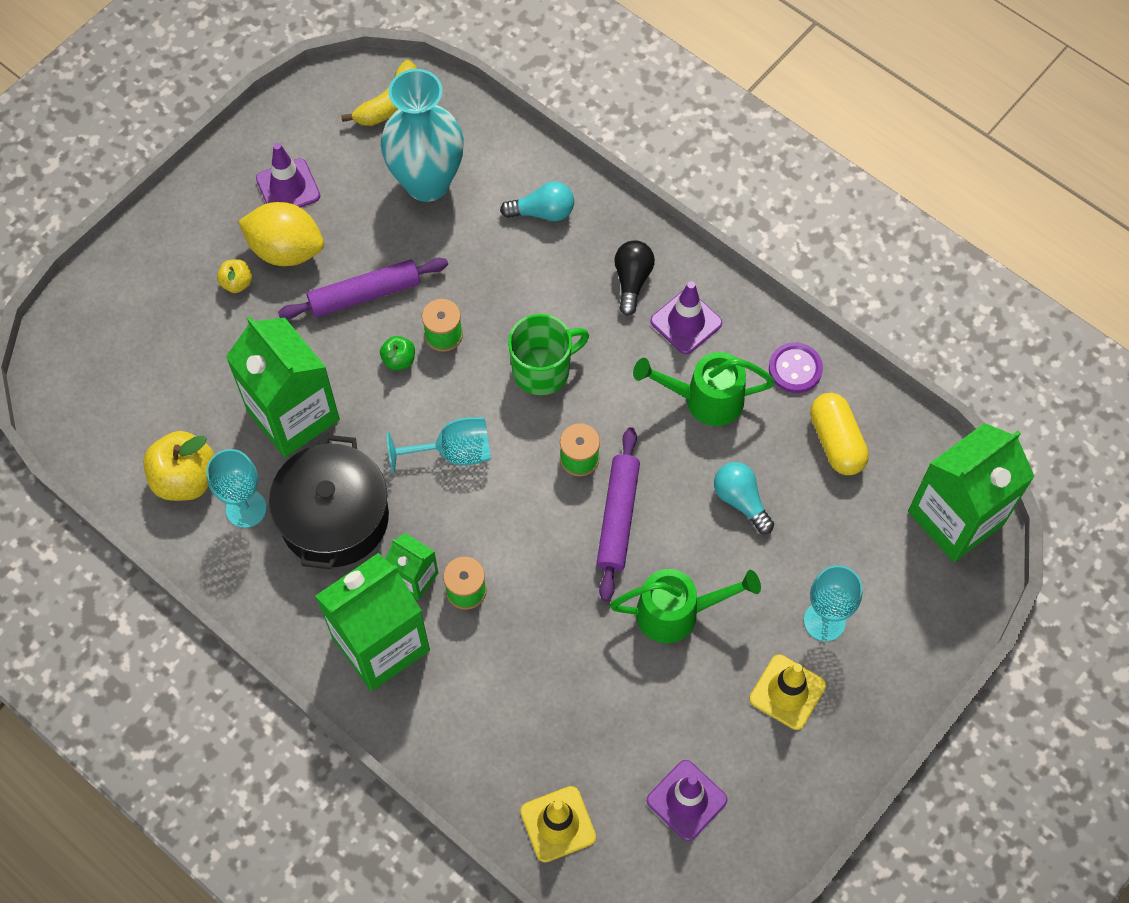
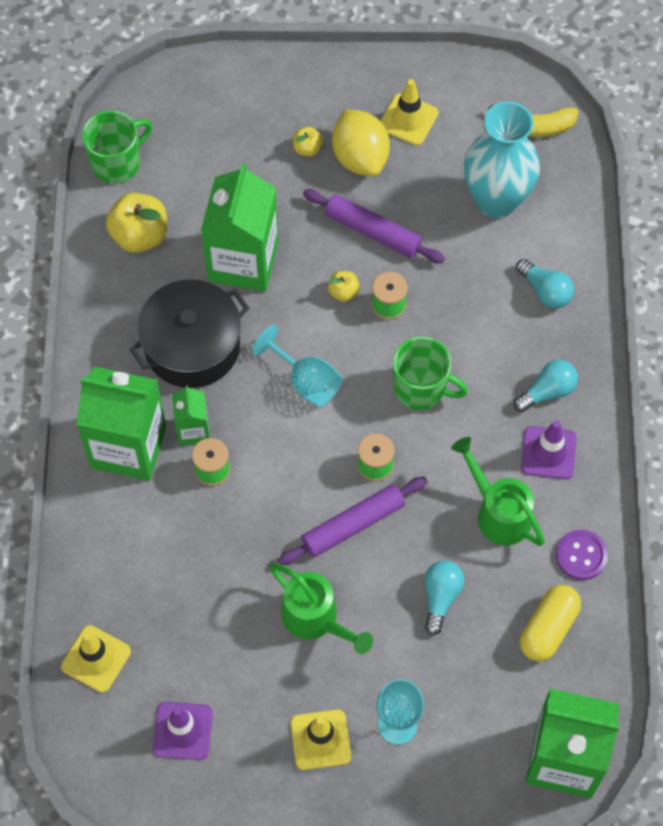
camera: 50 degrees right, 0 degrees up
turquoise goblet [206,449,267,528] -> none
purple traffic cone [256,143,320,208] -> yellow traffic cone [380,79,438,146]
green apple [380,336,415,370] -> yellow apple [328,271,360,302]
black light bulb [614,240,655,316] -> turquoise light bulb [513,360,578,412]
none -> green mug [82,110,152,183]

